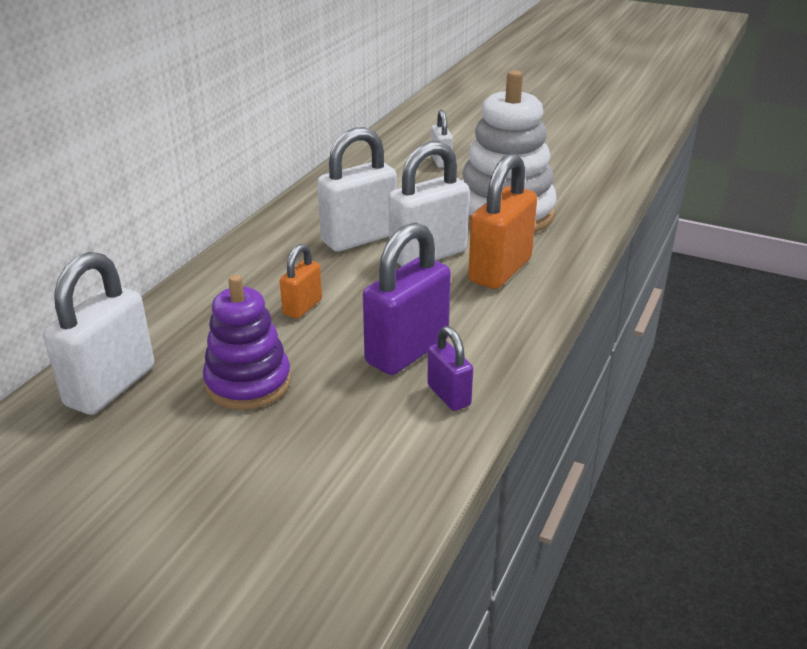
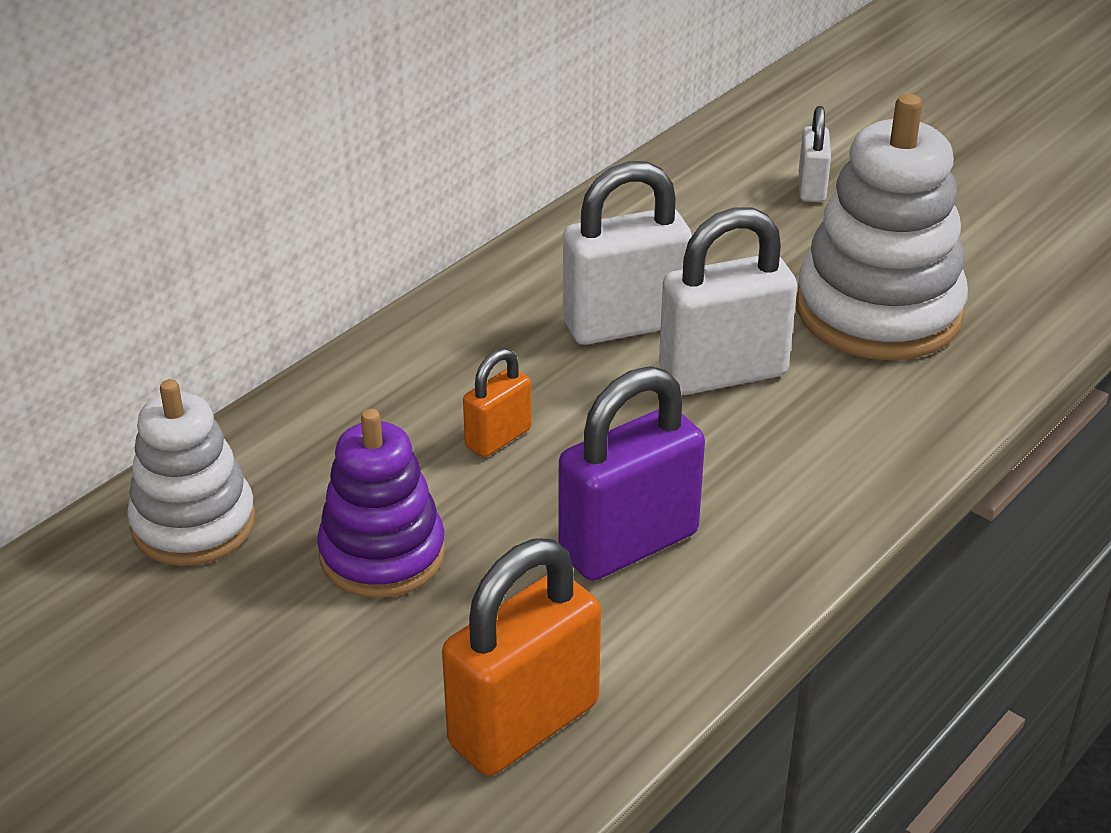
camera: 15 degrees right, 5 degrees up
white padlock [43,252,154,415] -> white stacking toy [127,379,256,566]
purple padlock [427,326,473,411] -> none
orange padlock [468,153,537,289] -> orange padlock moved to [442,538,601,776]

